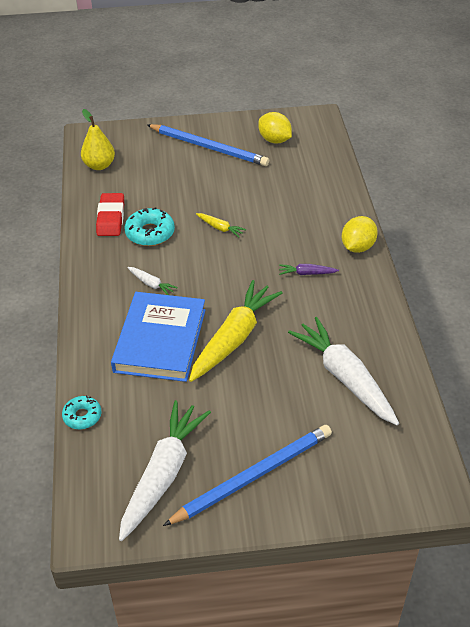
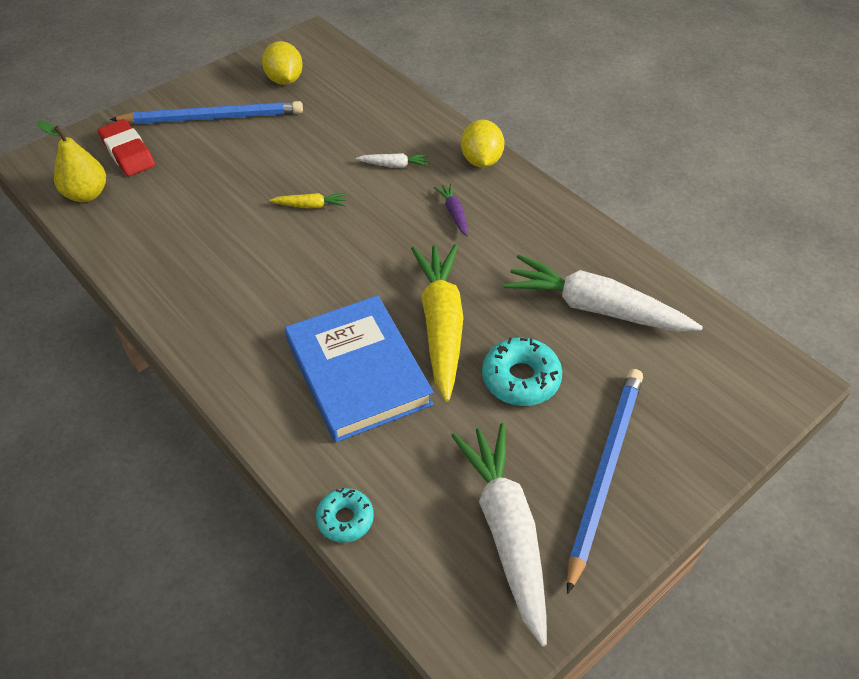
camera: 35 degrees left, 5 degrees up
red eraser [96,193,124,236] -> red eraser moved to [98,119,155,176]
turquoise donut [124,207,175,246] -> turquoise donut moved to [482,337,562,406]
white carrot [127,267,178,295] -> white carrot moved to [356,153,429,168]
yellow lemon [258,112,292,143] -> yellow lemon turned 60 degrees clockwise [262,41,303,85]
purple carrot [279,264,339,275] -> purple carrot turned 105 degrees clockwise [434,183,468,237]

